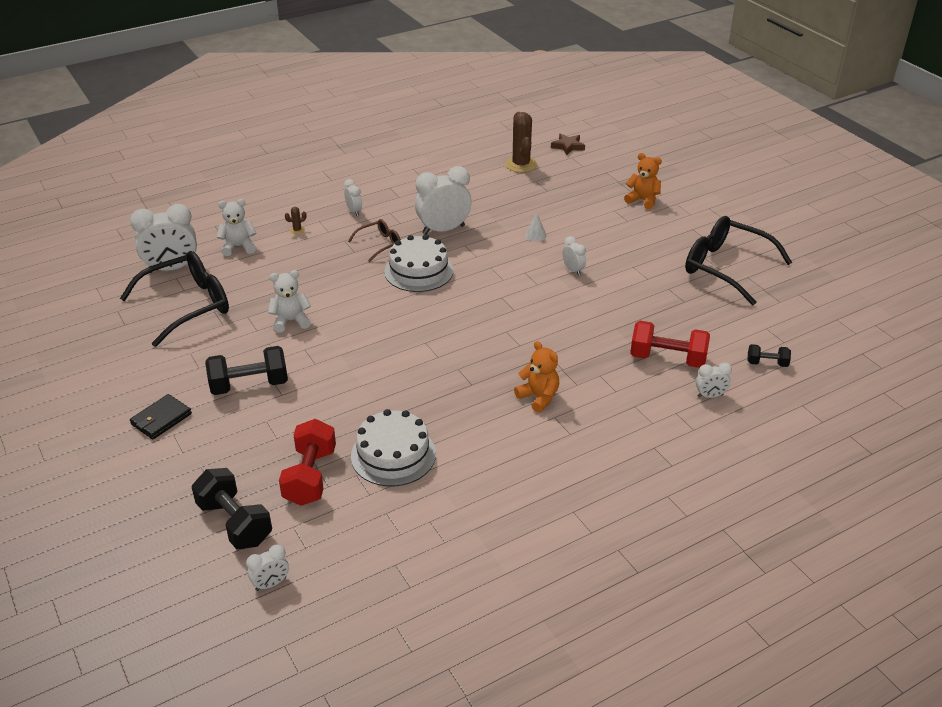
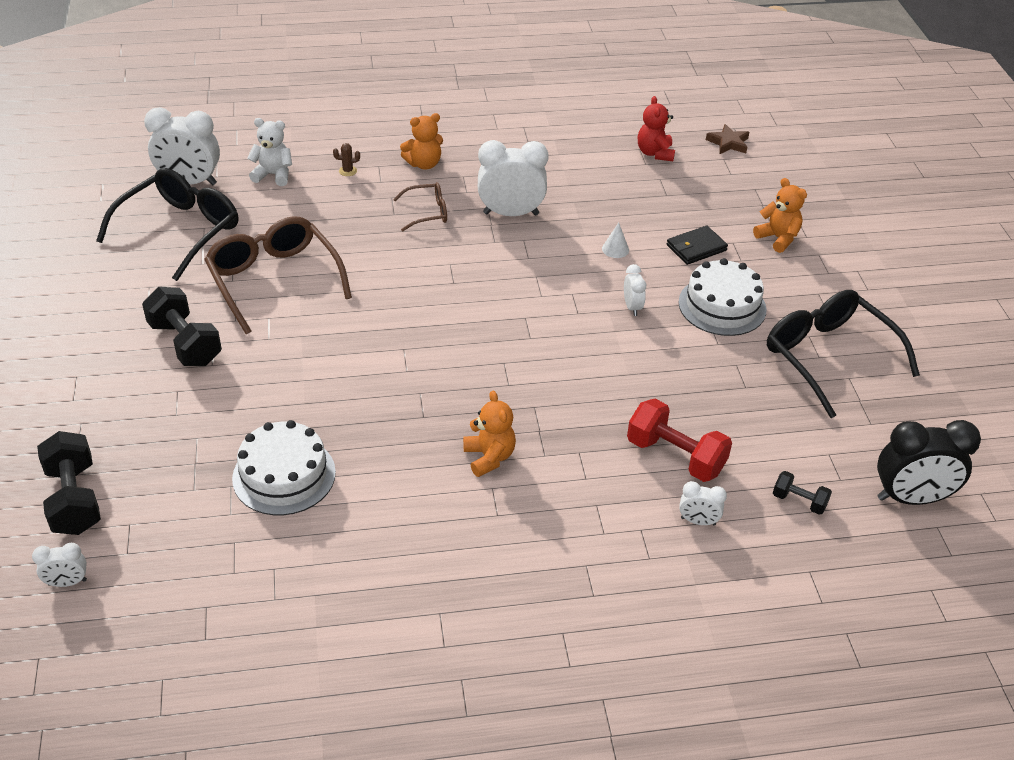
camera: 20 degrees right, 5 degrees up
black glasses [120,251,229,347] -> black glasses turned 45 degrees counterclockwise [96,168,238,281]
black wallet [130,394,192,439] -> black wallet moved to [667,225,728,265]
black dumbbell [205,346,288,395] -> black dumbbell turned 45 degrees clockwise [142,287,222,366]
white teddy bear [268,270,311,333] -> brown glasses [204,216,352,334]
red dumbbell [279,419,336,506] -> none
white clock [344,179,362,216] -> orange teddy bear [400,113,443,169]
white cake [384,235,453,292] -> white cake moved to [678,258,767,336]
brown cactus [505,112,537,173] -> red teddy bear [638,96,675,161]
none -> black clock [877,420,981,505]

